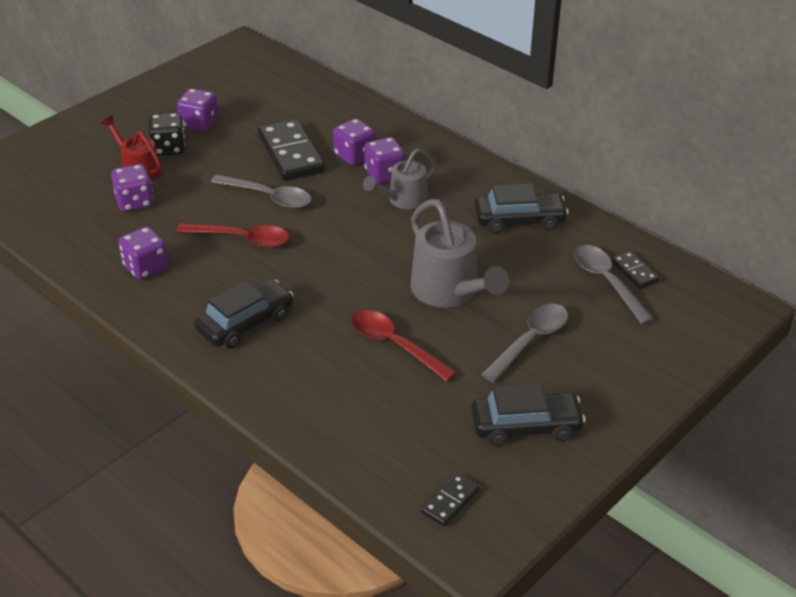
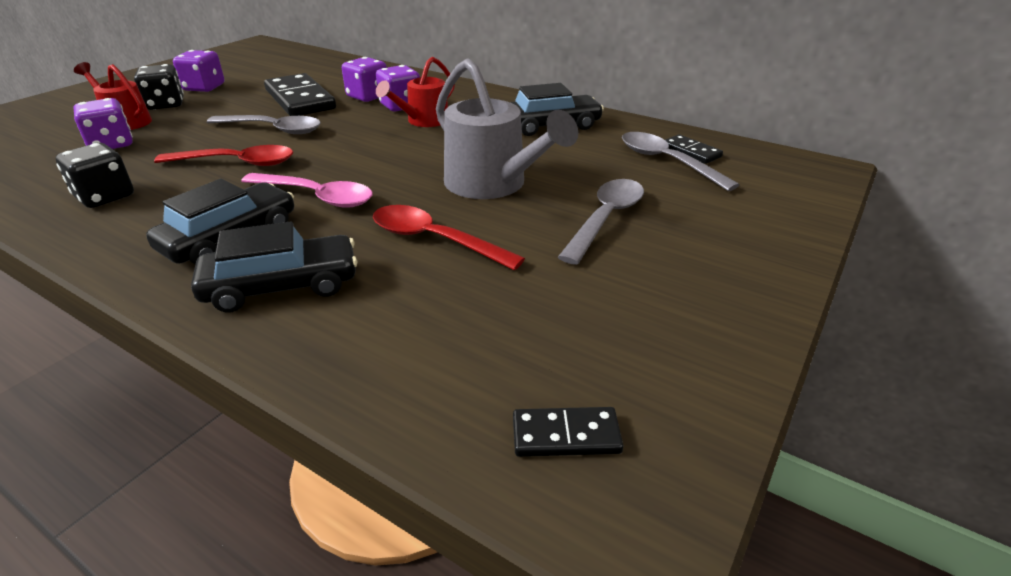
camera: 10 degrees left, 5 degrees down
purple dice [119,226,169,280] -> black dice [56,143,134,208]
grey watering can [363,149,437,210] -> red watering can [376,57,455,127]
black domino [421,473,480,526] -> black domino turned 60 degrees clockwise [513,407,624,457]
black car [471,384,586,446] -> black car moved to [191,221,358,312]
none -> pink spoon [241,173,373,208]

